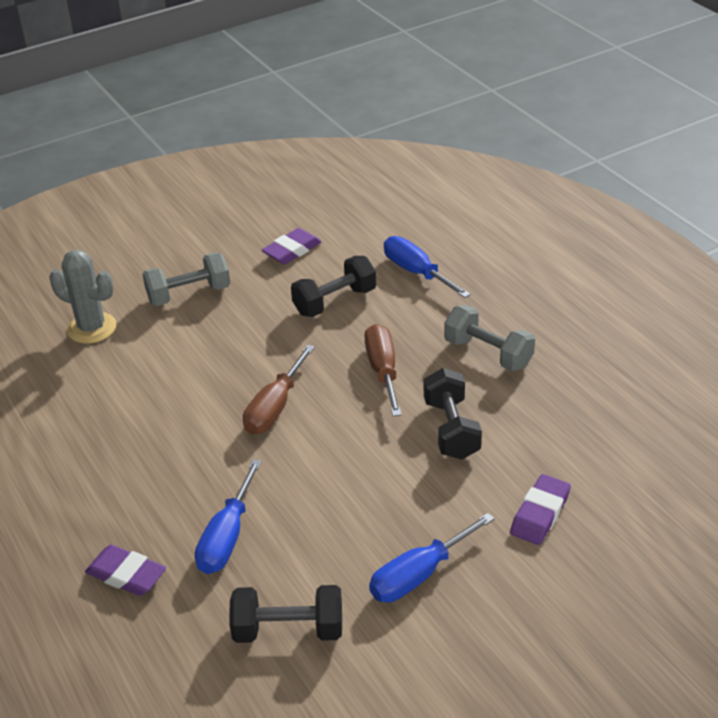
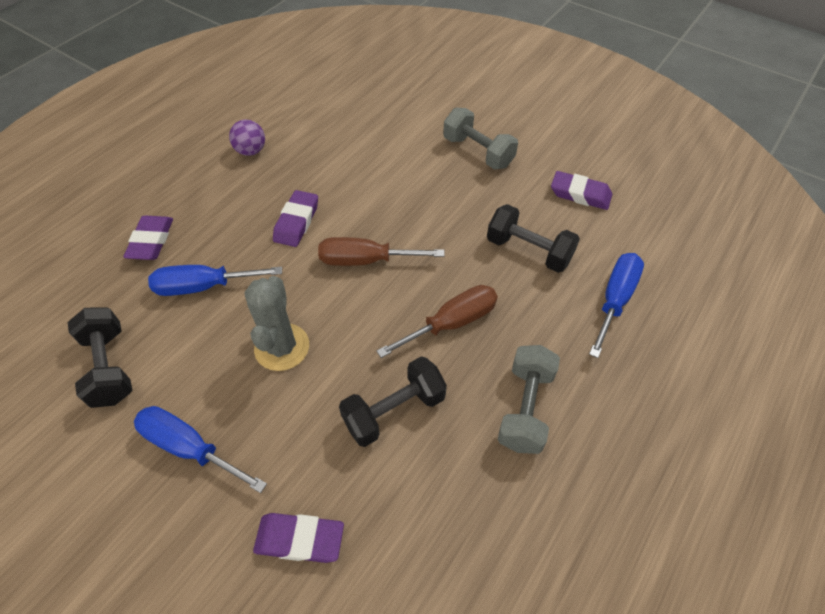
camera: 65 degrees right, 15 degrees up
grey cactus [50,250,117,344] -> grey cactus moved to [244,276,309,371]
none -> purple ball [229,120,265,156]
none -> purple eraser [273,190,318,247]

